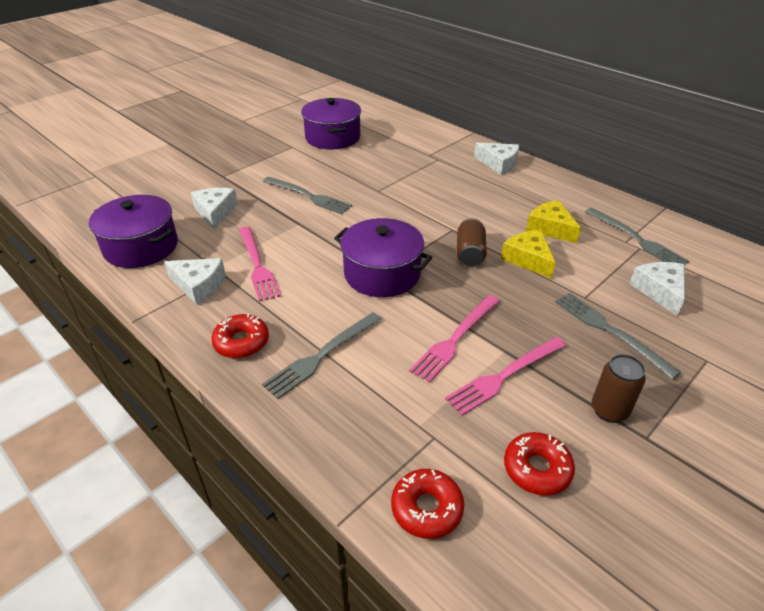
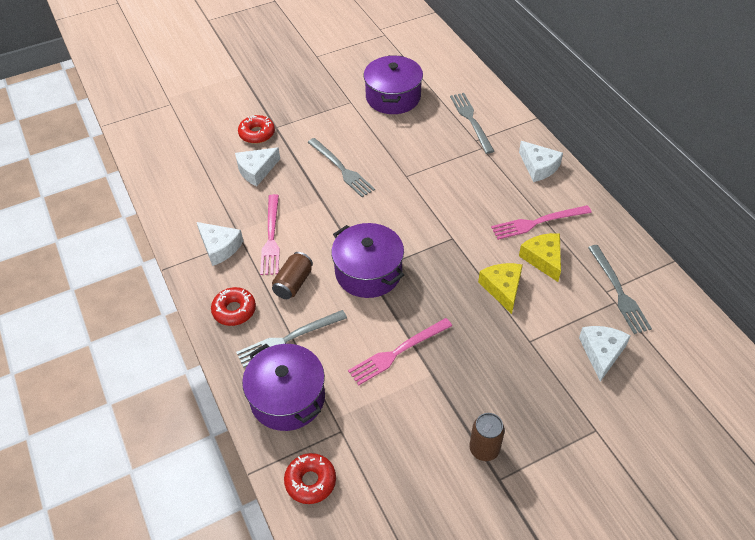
camera: 20 degrees right, 10 degrees up
purple pot [89,195,178,268] -> purple pot moved to [242,344,325,431]
white cheese [191,188,238,230] -> white cheese turned 135 degrees counterclockwise [235,147,280,186]
pink fork [445,337,566,416] -> pink fork moved to [491,205,592,240]
brown can [457,218,487,266] -> brown can moved to [272,252,313,299]
red donut [504,432,575,496] -> red donut moved to [238,115,275,144]
grey fork [555,293,681,379] -> grey fork moved to [450,93,494,154]

